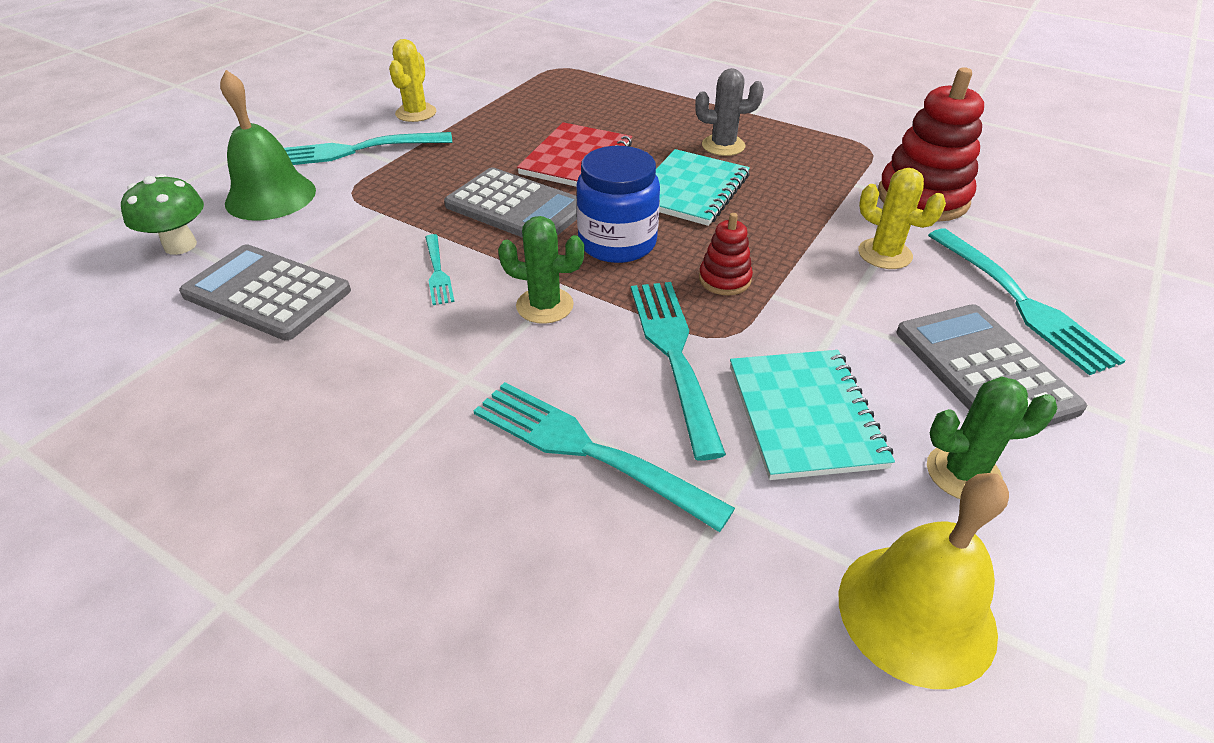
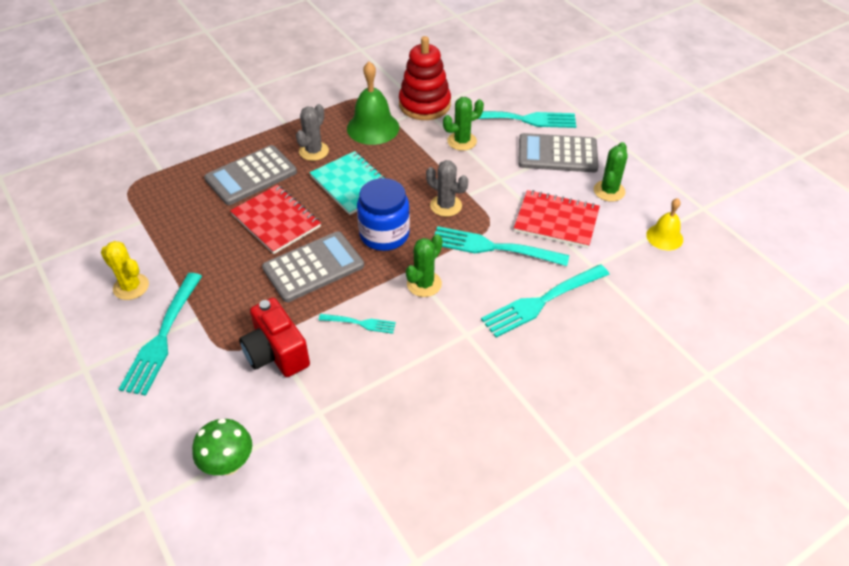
camera: 65 degrees left, 5 degrees up
grey calculator [179,244,351,340] -> grey calculator moved to [204,145,297,205]
green bell [220,70,316,221] -> green bell moved to [347,61,399,145]
red stacking toy [699,213,753,295] -> grey cactus [426,160,468,217]
turquoise notebook [730,350,895,480] -> red notebook [514,190,600,248]
yellow bell [839,473,1009,689] -> yellow bell [646,198,683,250], size x0.60
yellow cactus [858,168,946,269] -> green cactus [443,97,484,151]
none -> red camera [239,298,310,377]

